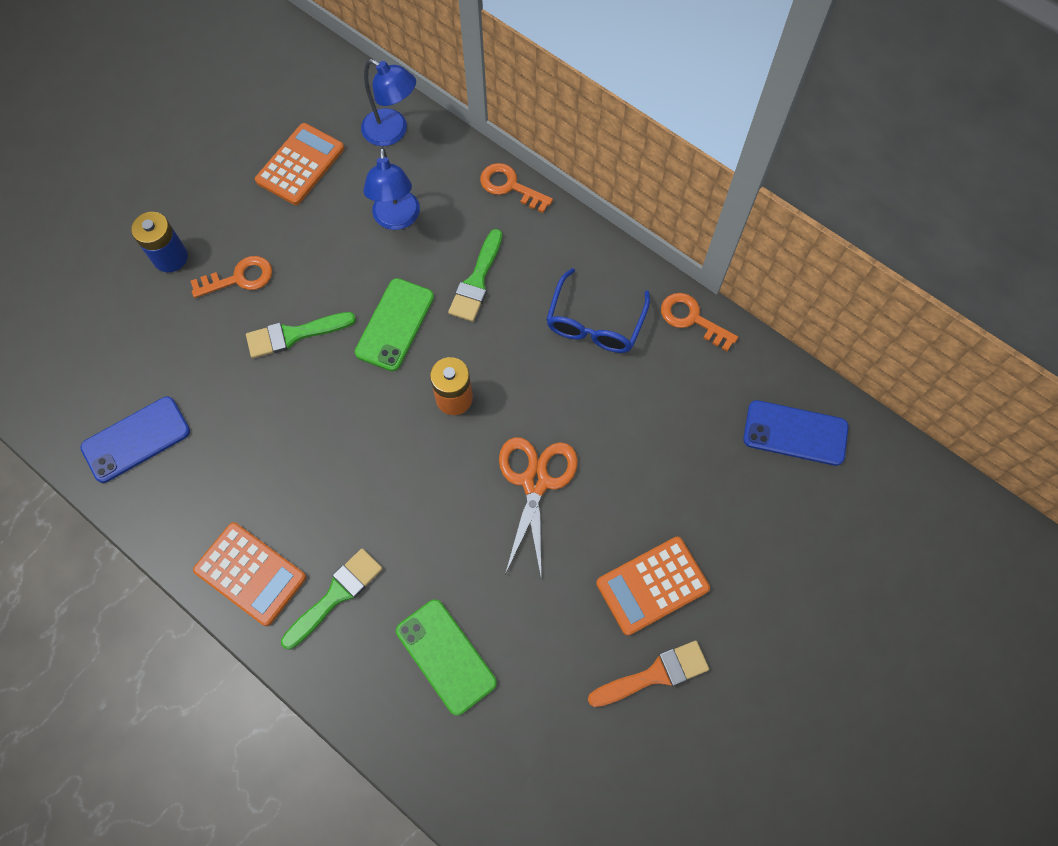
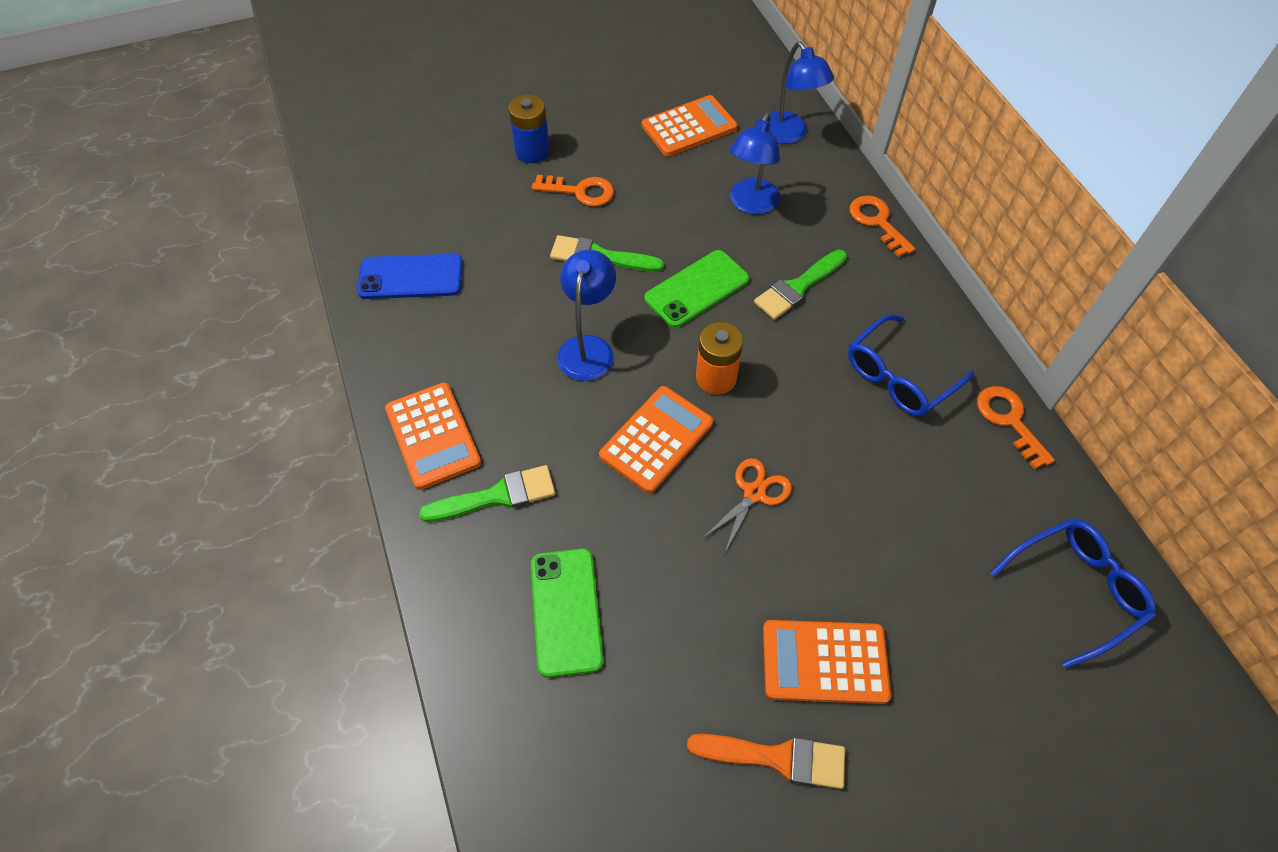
camera: 30 degrees right, 10 degrees down
orange scissors [499,437,578,576] -> orange scissors [703,458,792,552], size x0.64
blue phone [743,400,849,466] -> blue glasses [990,518,1156,669]
none -> blue lamp [557,250,616,381]
none -> orange calculator [599,386,713,493]

